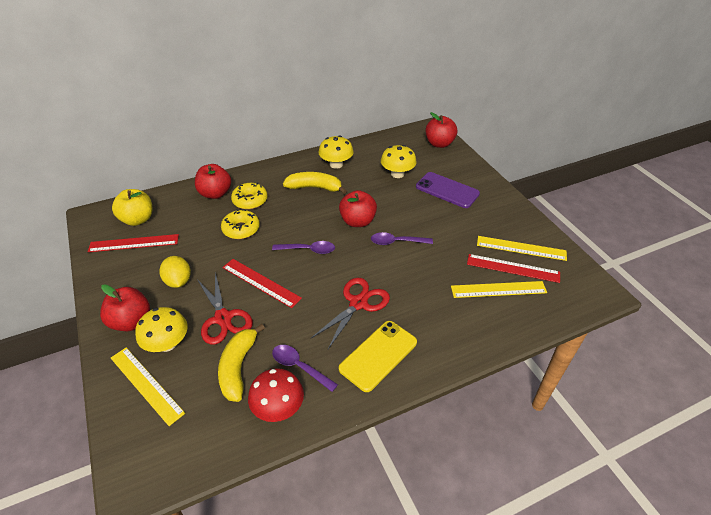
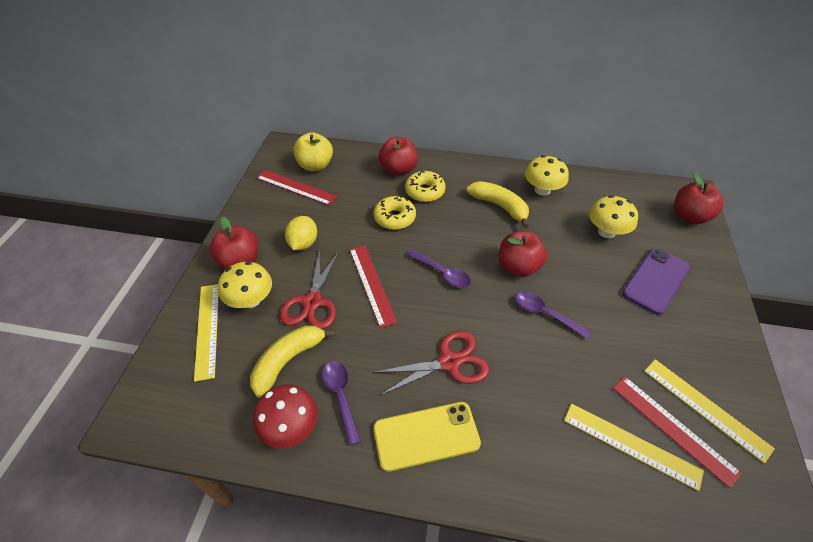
camera: 35 degrees right, 5 degrees up
purple phone [416,172,480,208] -> purple phone turned 60 degrees clockwise [622,248,690,315]

